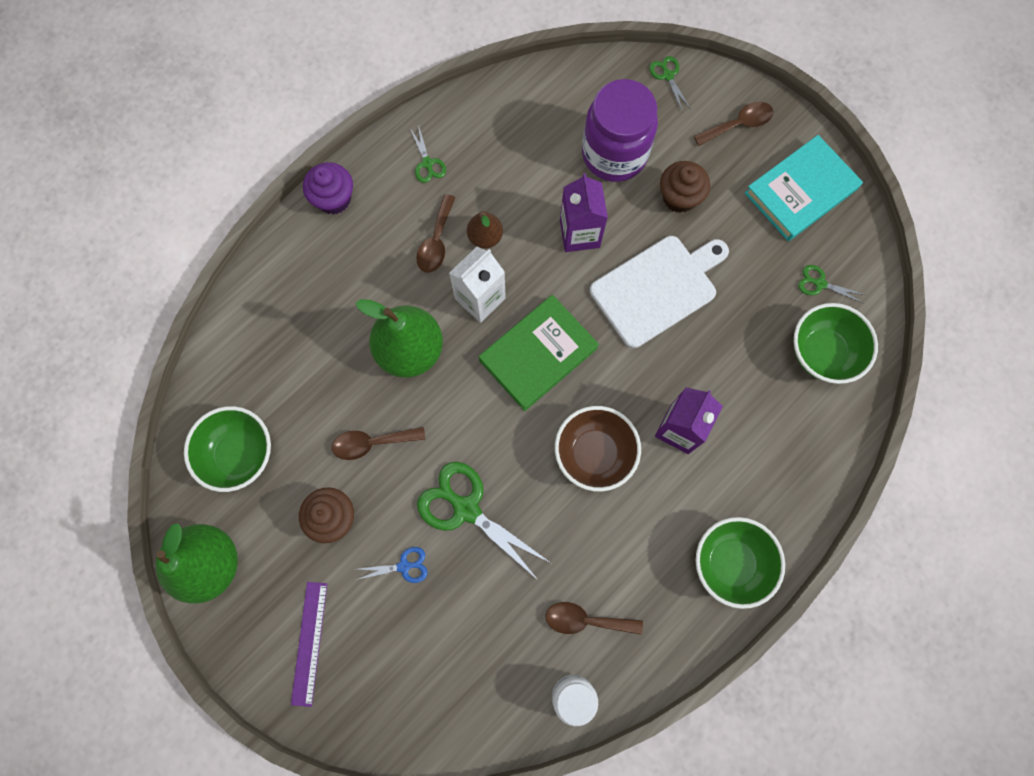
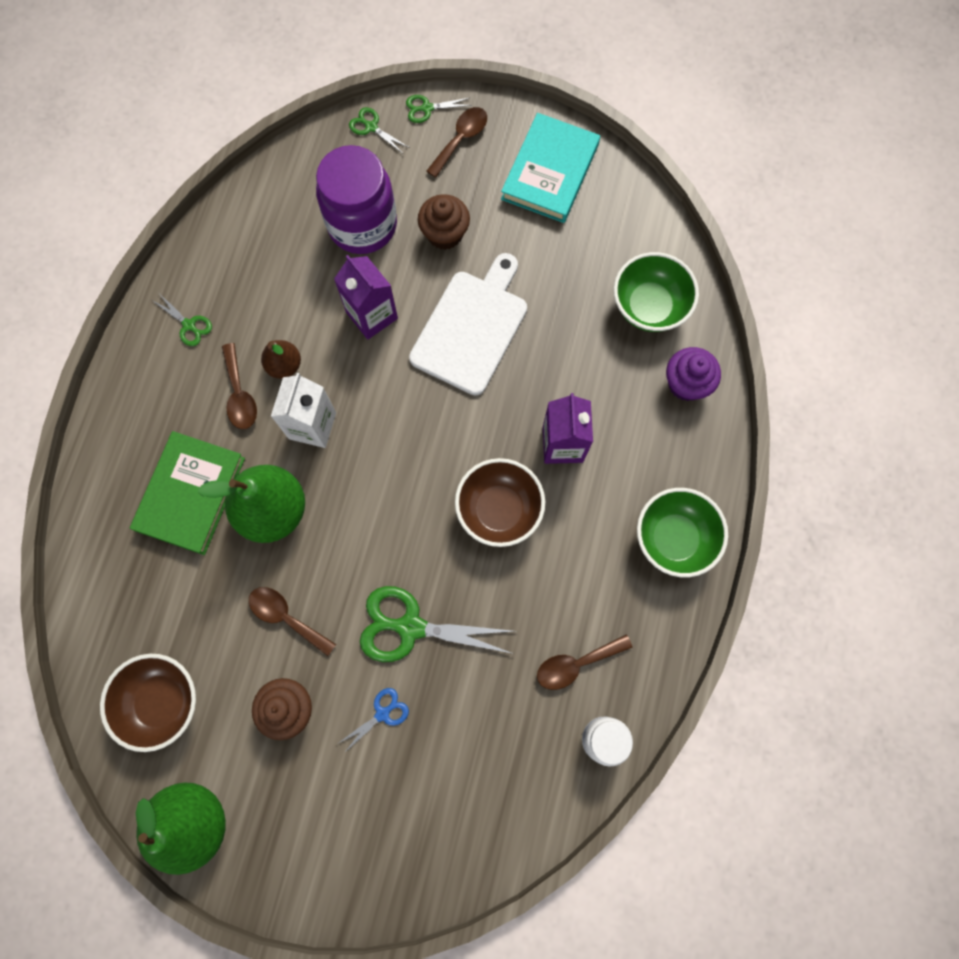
camera: 30 degrees left, 0 degrees up
green bowl [184,406,271,492] -> brown bowl [100,654,196,752]
purple ruler [291,582,327,707] -> none
purple cupcake [303,162,353,214] -> purple cupcake moved to [666,347,721,401]
brown spoon [332,427,426,460] -> brown spoon turned 75 degrees clockwise [249,587,336,656]
green book [479,295,599,411] -> green book moved to [130,431,245,555]
green scissors [798,265,866,303] -> green scissors moved to [406,95,472,123]

